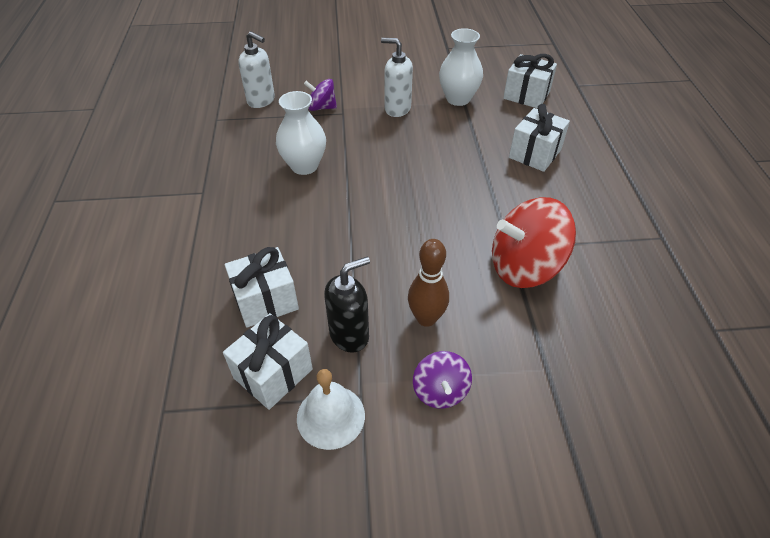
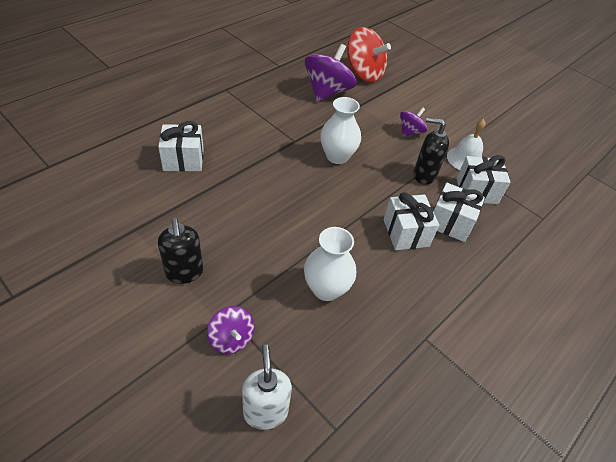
camera: 135 degrees left, 0 degrees up
white soap dispenser [381,38,413,117] -> black soap dispenser [158,218,203,284]
brown bowling pin [408,239,449,327] -> none
white vase [439,28,483,106] -> white vase moved to [320,97,361,164]
red spinning top [492,197,576,288] -> red spinning top moved to [347,27,391,82]
white gift [503,54,557,108] -> white gift moved to [383,192,439,250]
none -> purple spinning top [305,44,357,101]

